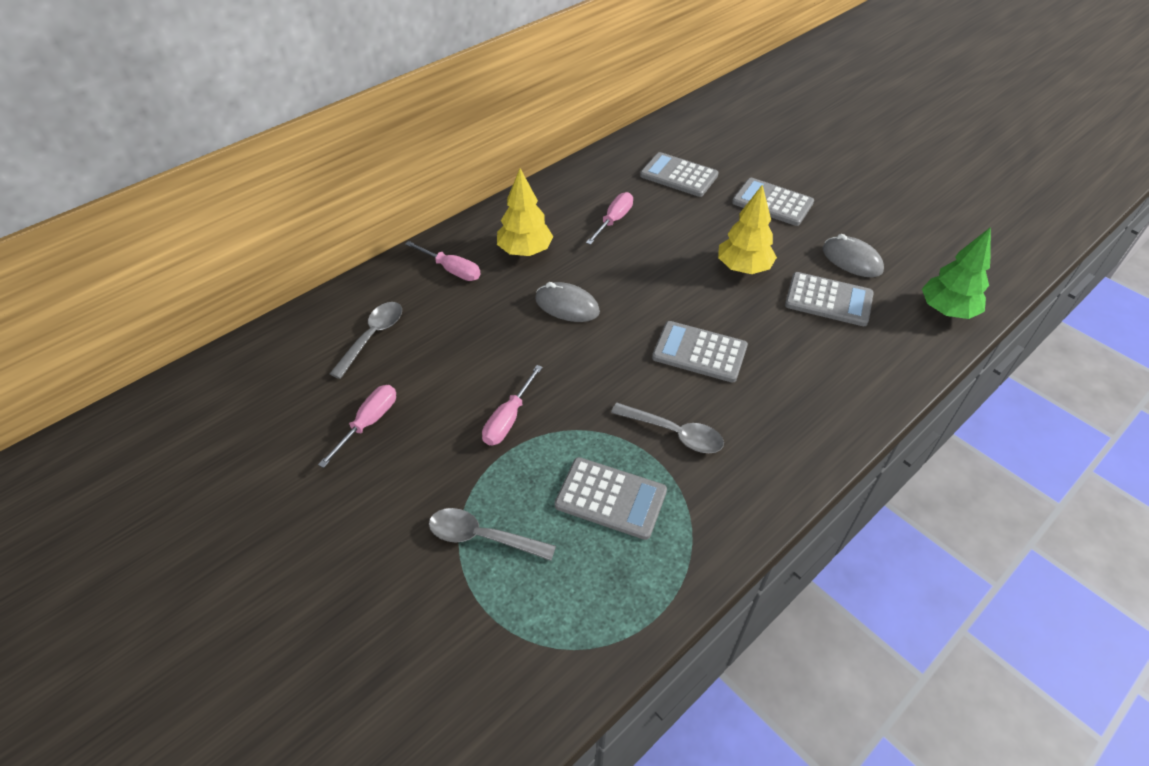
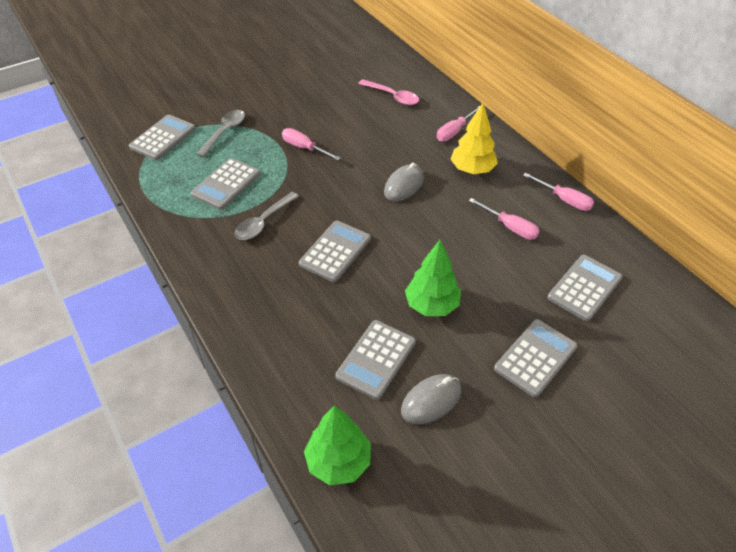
camera: 100 degrees right, 0 degrees up
pink screwdriver [318,385,396,468] -> pink screwdriver moved to [523,173,594,211]
grey spoon [330,302,402,379] -> pink spoon [358,79,419,105]
yellow tree [718,184,777,274] -> green tree [405,240,461,316]
none -> grey calculator [129,114,196,160]

